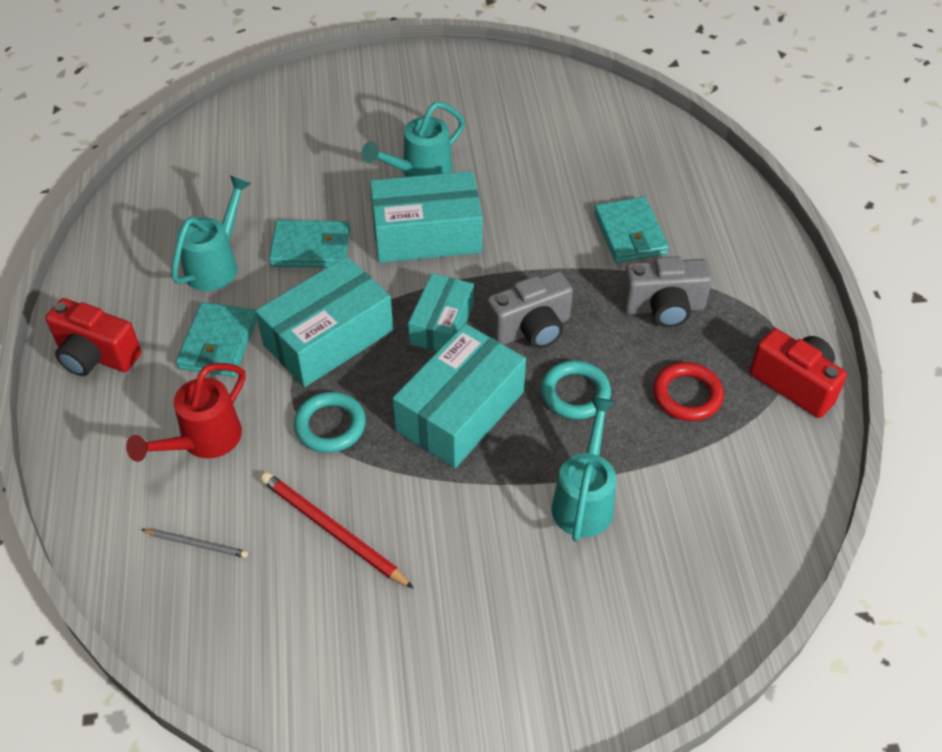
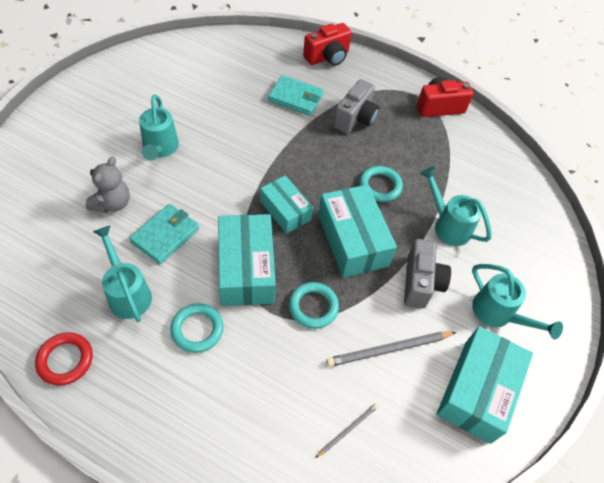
camera: 60 degrees left, 5 degrees up
red camera [45,298,141,376] -> red camera moved to [303,23,352,66]
red watering can [126,363,245,462] -> none
turquoise wallet [176,302,257,377] -> turquoise ring [170,303,223,353]
red pencil [261,472,414,589] -> grey pencil [326,332,456,367]
turquoise box [370,171,482,263] -> turquoise box moved to [436,326,533,444]
grey camera [486,271,573,348] -> grey camera moved to [404,239,451,309]
red ring [653,362,724,421] -> red ring moved to [35,332,93,385]
none -> grey teddy bear [86,157,130,213]
none -> turquoise watering can [472,264,563,340]

